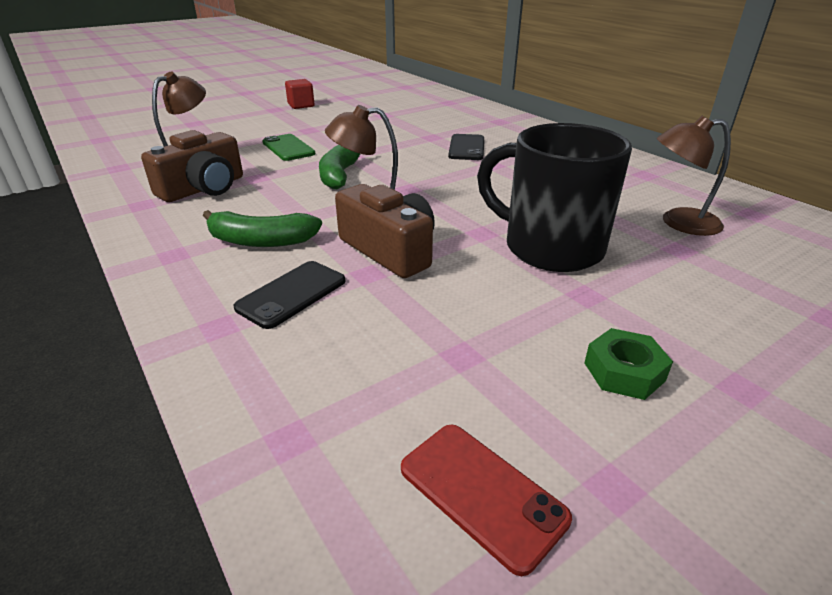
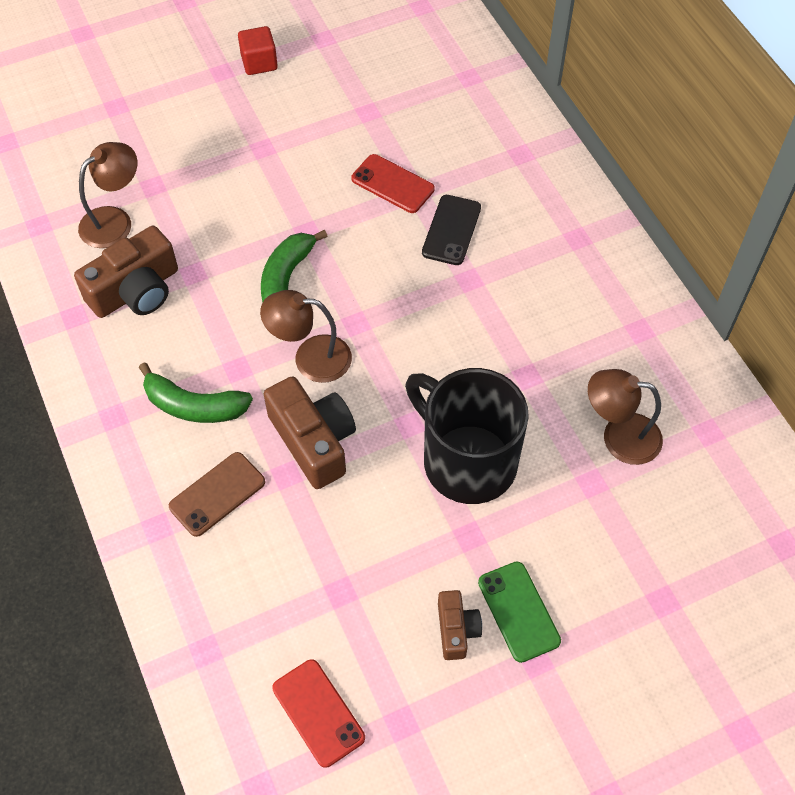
camera: 10 degrees right, 25 degrees up
black phone [234,261,345,329] -> brown phone [169,452,265,537]
green phone [262,134,315,161] -> green phone moved to [478,562,561,663]
green nut [584,328,673,400] -> brown camera [438,590,482,660]
none -> red phone [351,154,435,213]

